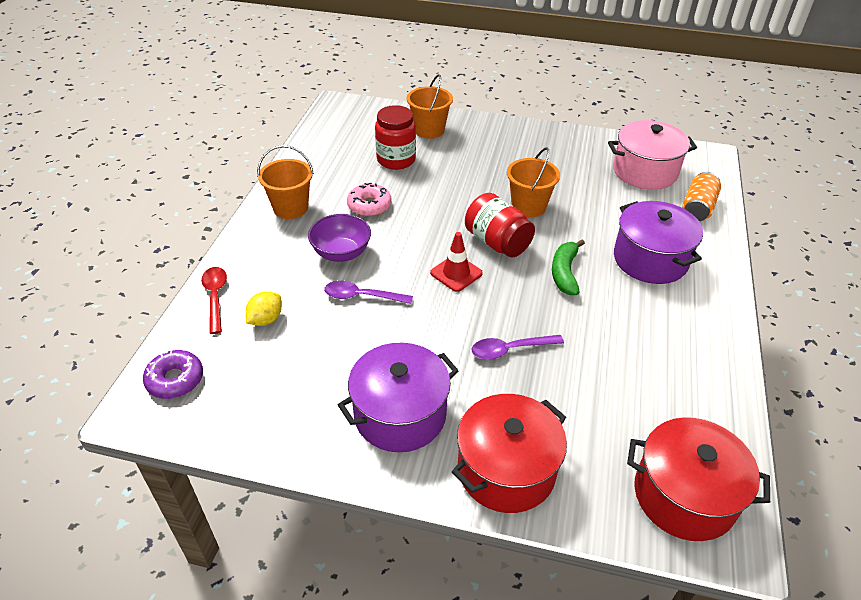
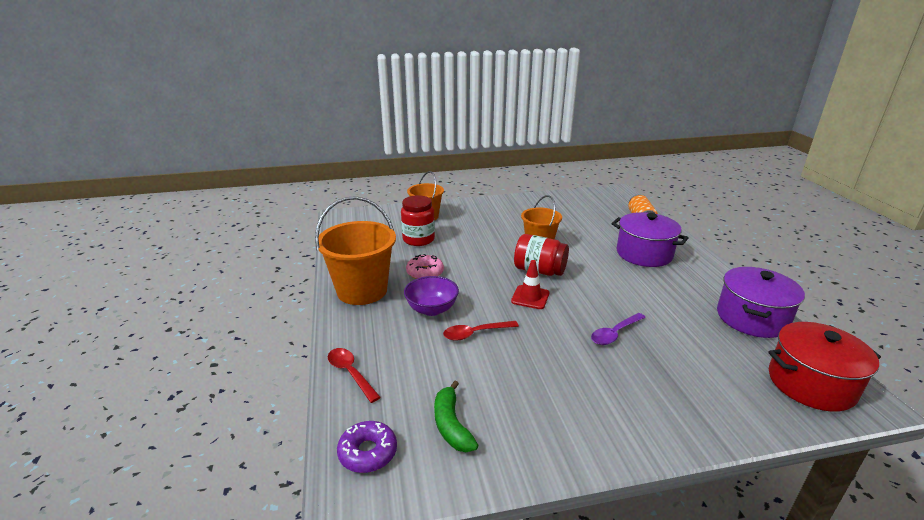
camera: 25 degrees left, 15 degrees down
yellow lemon [245,291,282,326] -> none
orange bucket [257,145,314,219] -> orange bucket [315,196,396,305], size x1.62
purple spoon [324,281,413,304] -> red spoon [443,321,519,341]
purple pot [338,343,459,452] -> purple pot moved to [717,267,805,338]
red pot [452,394,567,513] -> none
green banana [552,239,585,295] -> green banana moved to [434,381,478,452]
pink pot [608,120,697,190] -> none

